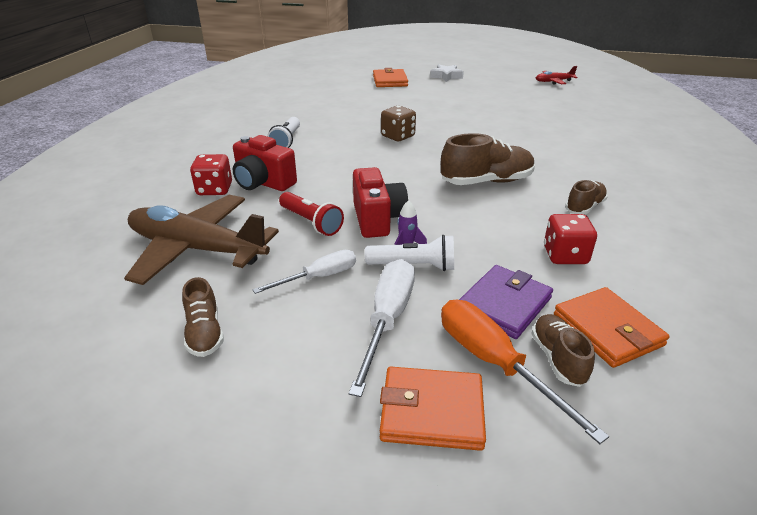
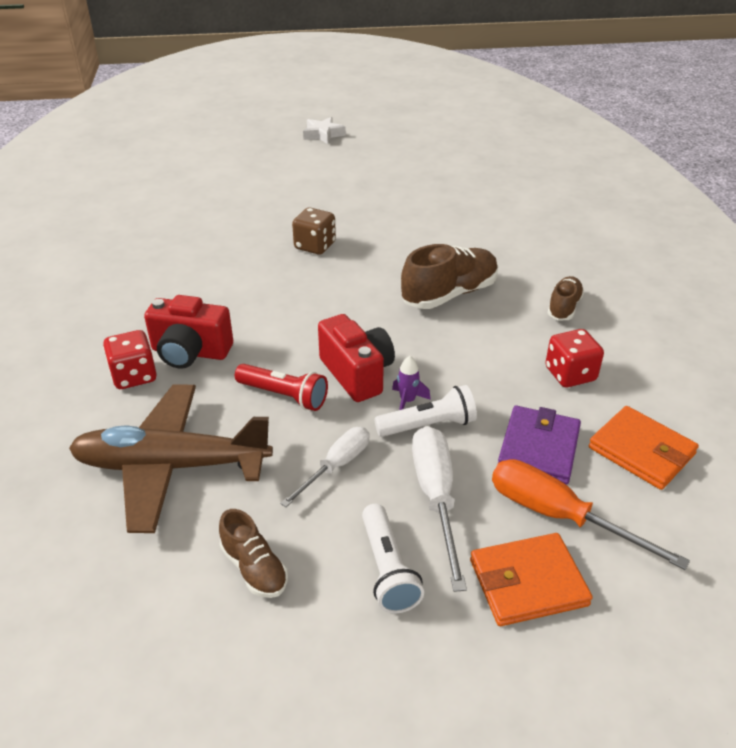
camera: 20 degrees left, 5 degrees up
white flashlight [267,117,300,148] -> white flashlight moved to [362,504,424,613]
orange wallet [373,68,408,87] -> none
brown shoe [531,314,595,387] -> none
red plane [536,66,578,85] -> none

